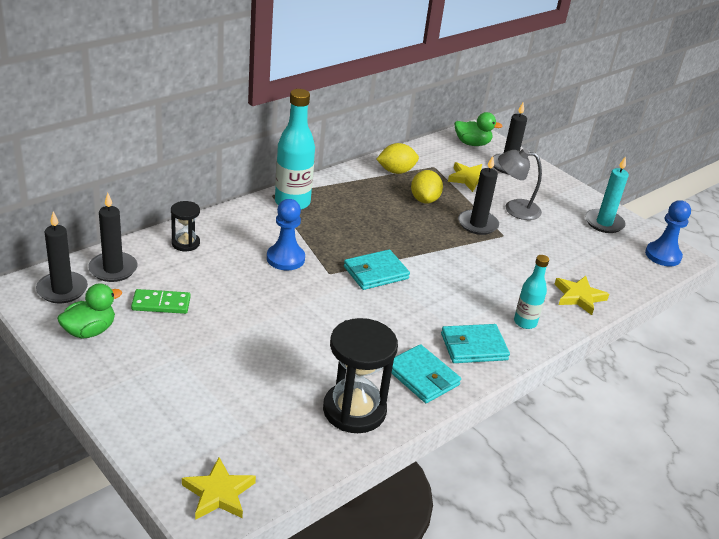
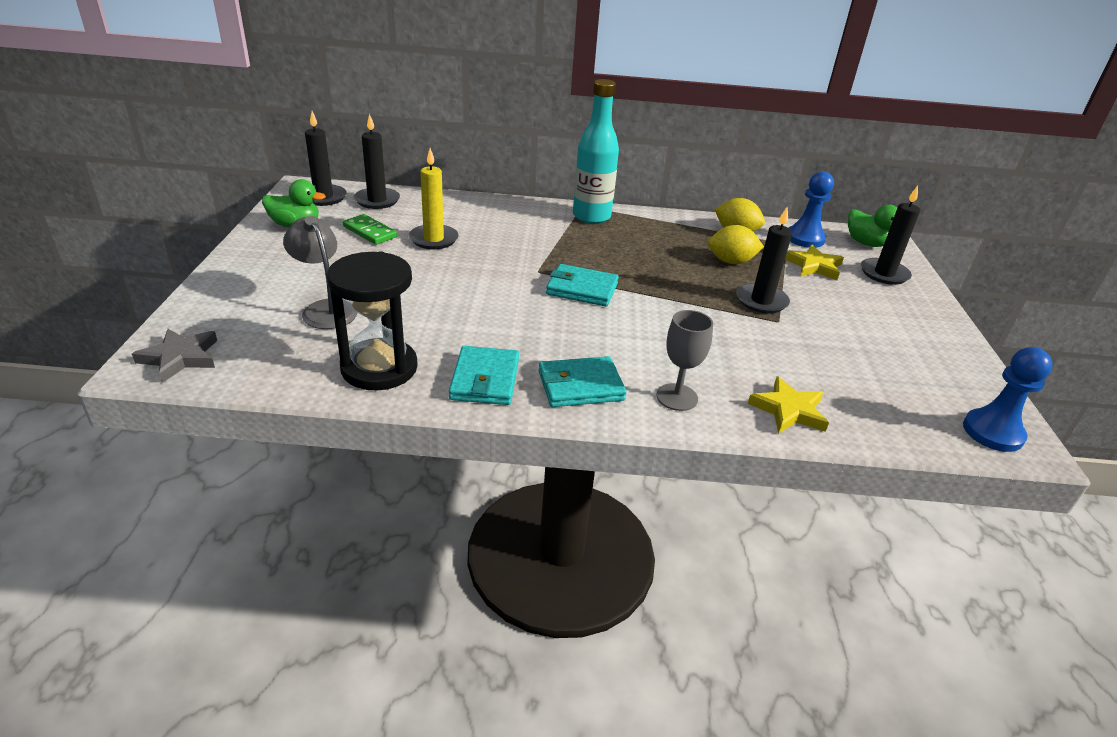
camera: 45 degrees right, 0 degrees up
black hourglass [171,201,200,251] -> none
yellow star [182,457,256,520] -> grey star [132,329,217,383]
blue pawn [267,199,305,270] -> blue pawn moved to [789,171,834,248]
yellow lemon [411,170,443,203] -> yellow lemon turned 45 degrees clockwise [708,225,764,264]
turquoise wallet [441,324,510,363] -> turquoise wallet turned 45 degrees counterclockwise [539,356,626,407]
grey lamp [498,148,542,220] -> grey lamp moved to [283,216,357,329]
turquoise bottle [514,255,549,329] -> grey goblet [656,310,713,411]
turquoise candle [585,156,629,233] -> none
none -> yellow candle [409,148,459,249]

